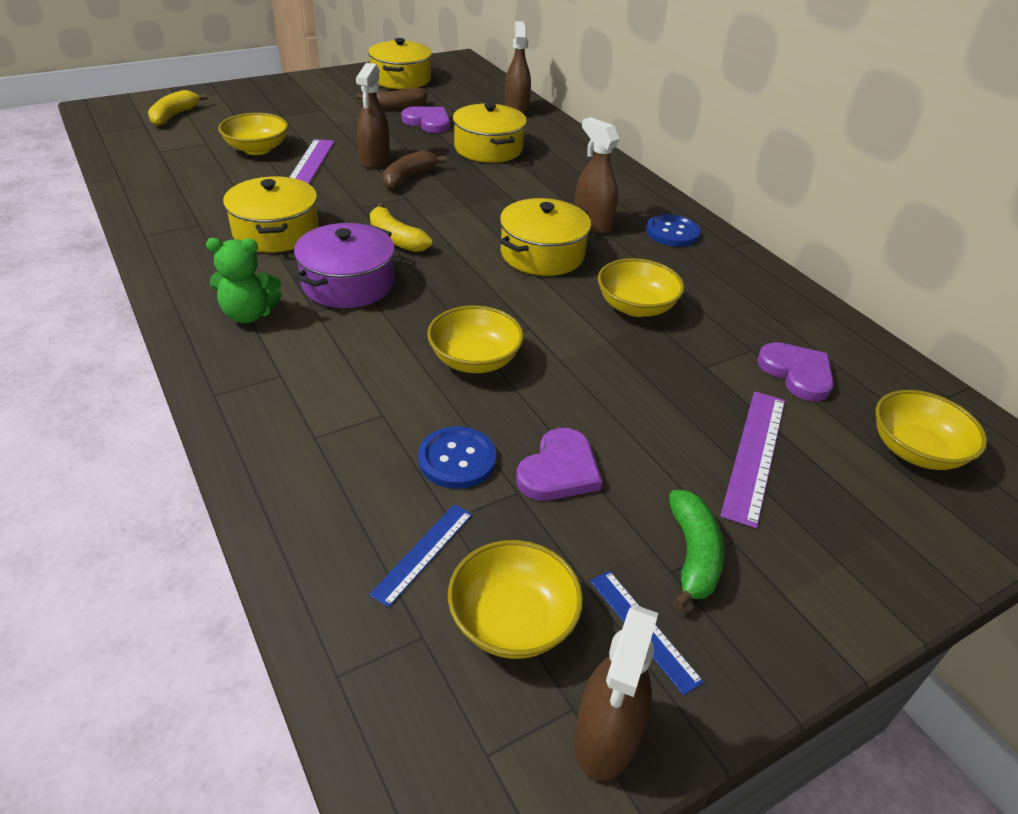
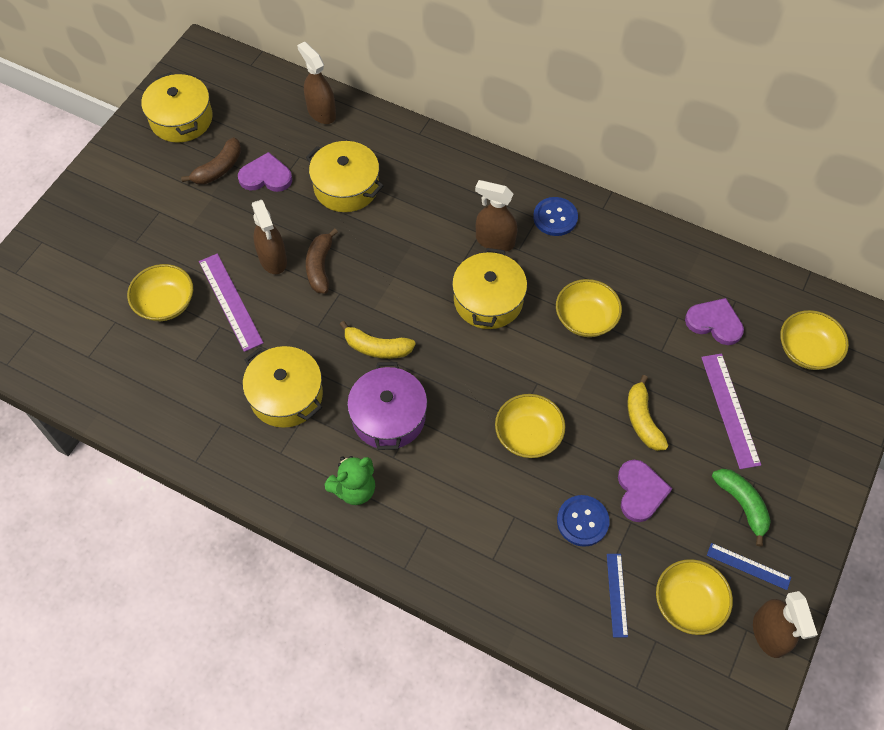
camera: 30 degrees left, 20 degrees up
yellow banana [148,90,208,126] -> yellow banana moved to [628,375,669,451]

